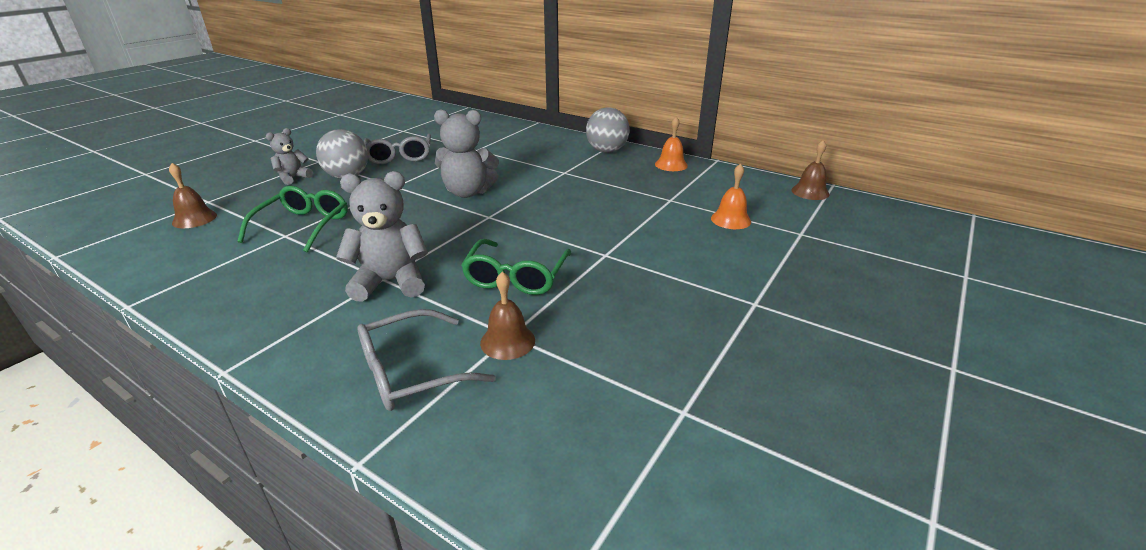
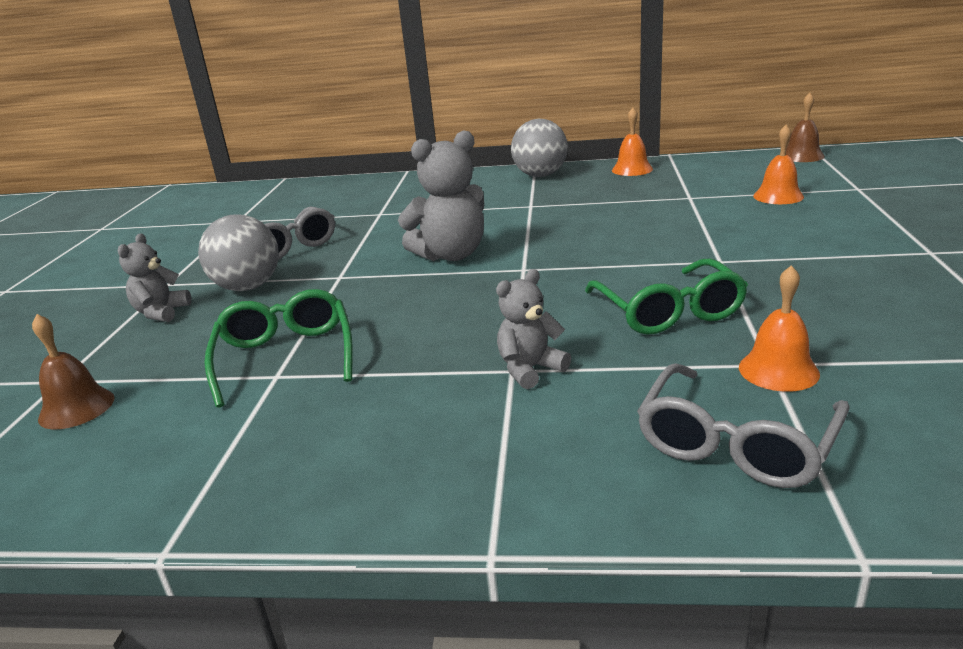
camera: 25 degrees left, 5 degrees down
grey teddy bear [336,171,428,302] -> grey teddy bear [496,269,571,389], size x0.59
brown bell [480,272,535,360] -> orange bell [739,265,820,392]

